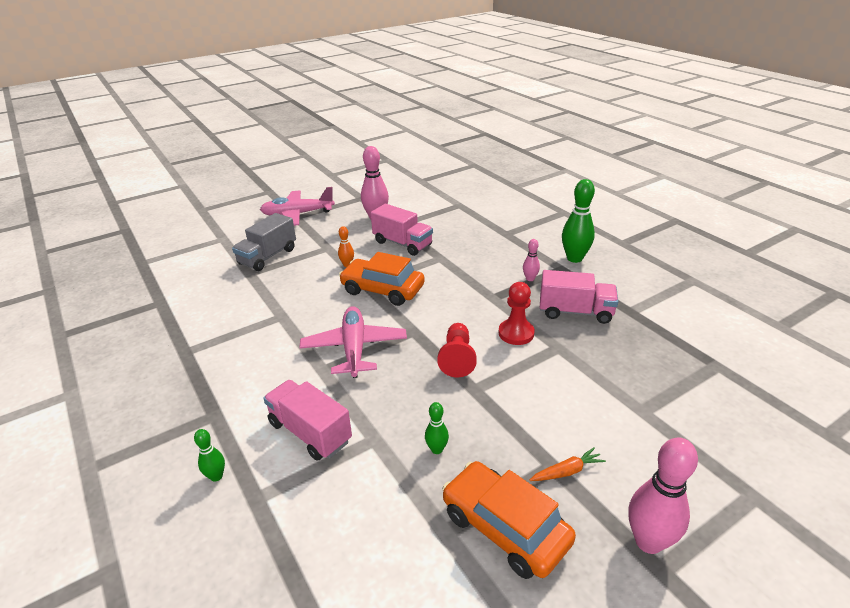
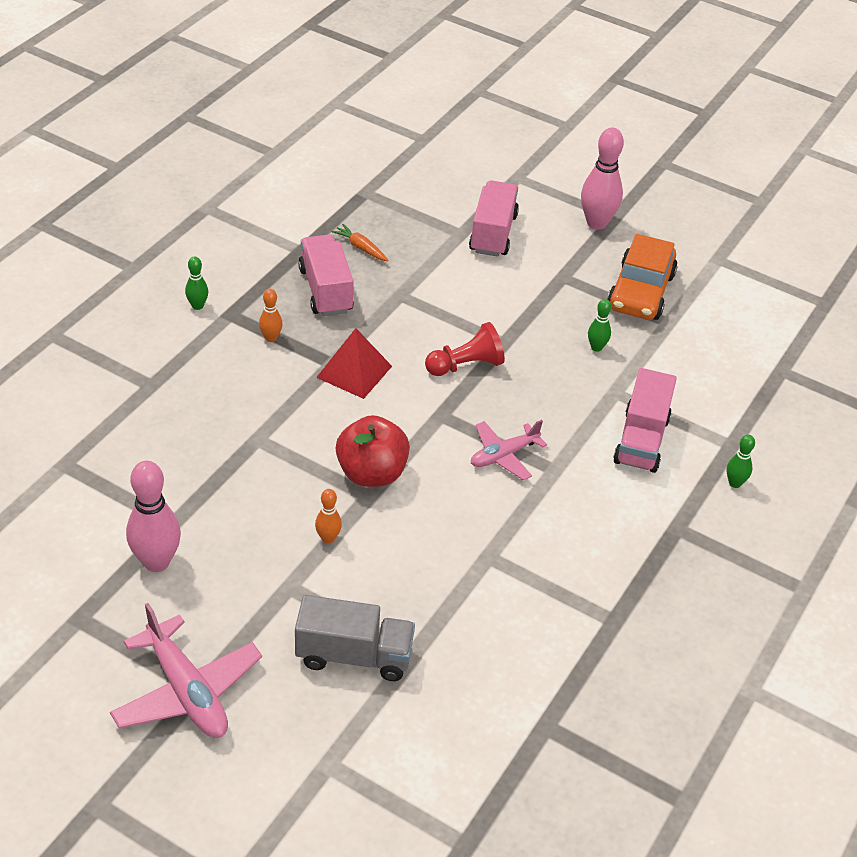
camera: 120 degrees left, 10 degrees up
pink plane [299,306,407,378] -> pink plane [471,420,547,480], size x0.63
orange car [339,252,425,306] -> red apple [336,415,410,487]
pink truck [371,204,433,256] -> pink truck moved to [469,180,519,257]
red pawn [498,282,535,345] -> none
pink bowling pin [523,239,540,281] -> orange bowling pin [259,289,283,342]
orange carrot [530,447,606,481] -> orange carrot moved to [331,224,389,261]
green bowling pin [562,179,595,263] -> green bowling pin [185,256,208,310], size x0.51
none -> red pyramid [316,328,392,399]

